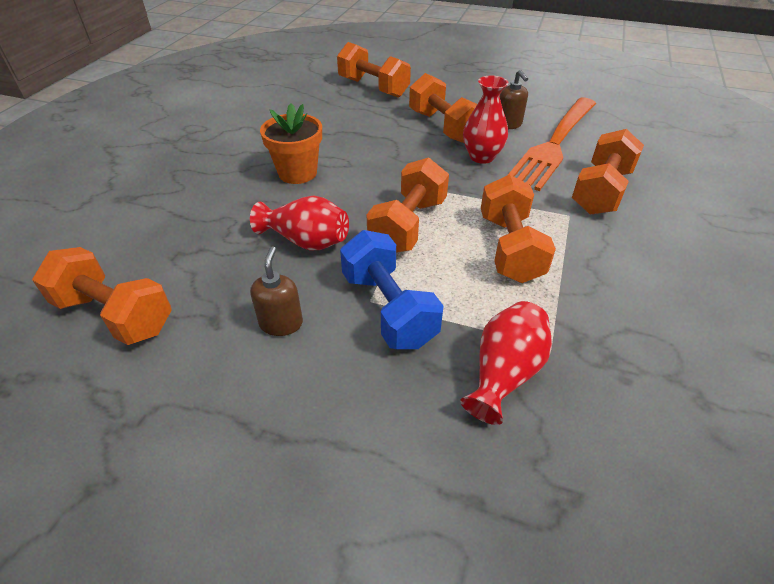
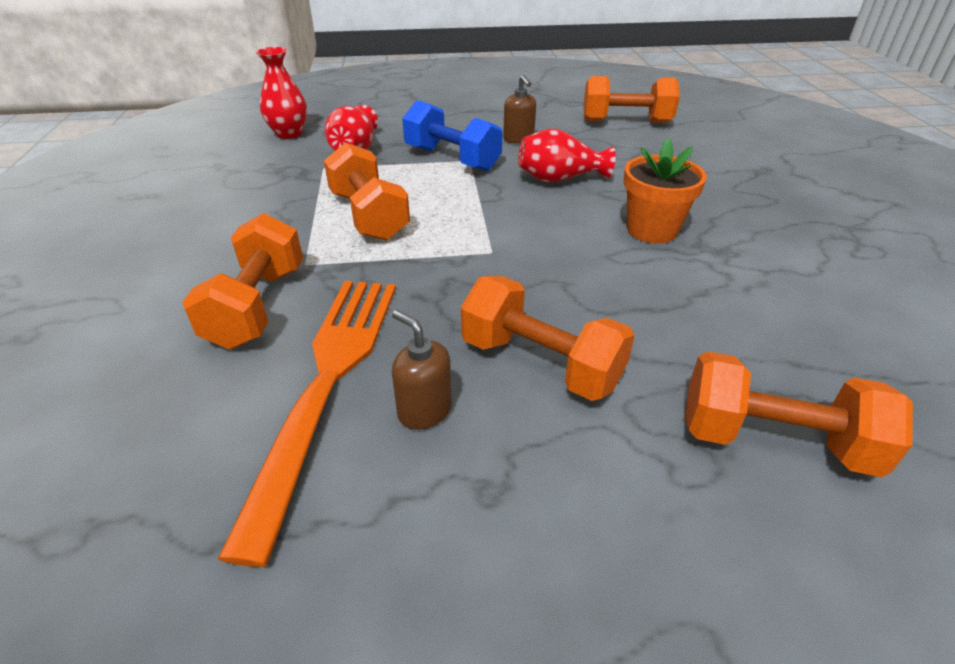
camera: 155 degrees right, 5 degrees down
orange dumbbell [366,157,449,253] -> none
red vase [463,75,508,164] -> red vase moved to [256,47,307,139]

